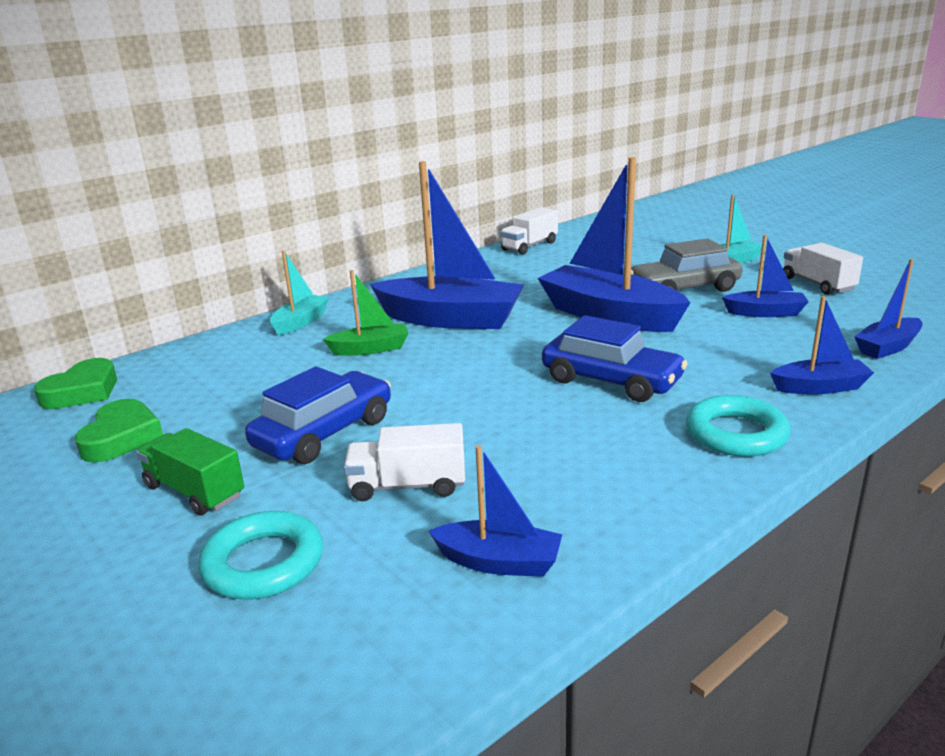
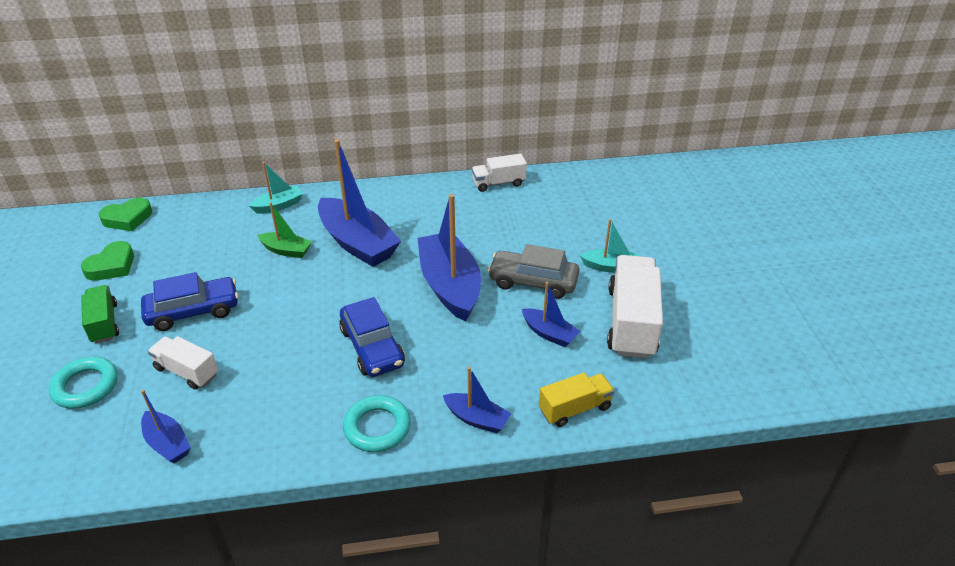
camera: 30 degrees right, 15 degrees up
white truck [783,243,863,295] -> white truck [607,255,663,359], size x1.76
blue boat [854,259,922,359] -> yellow truck [539,373,615,427]

